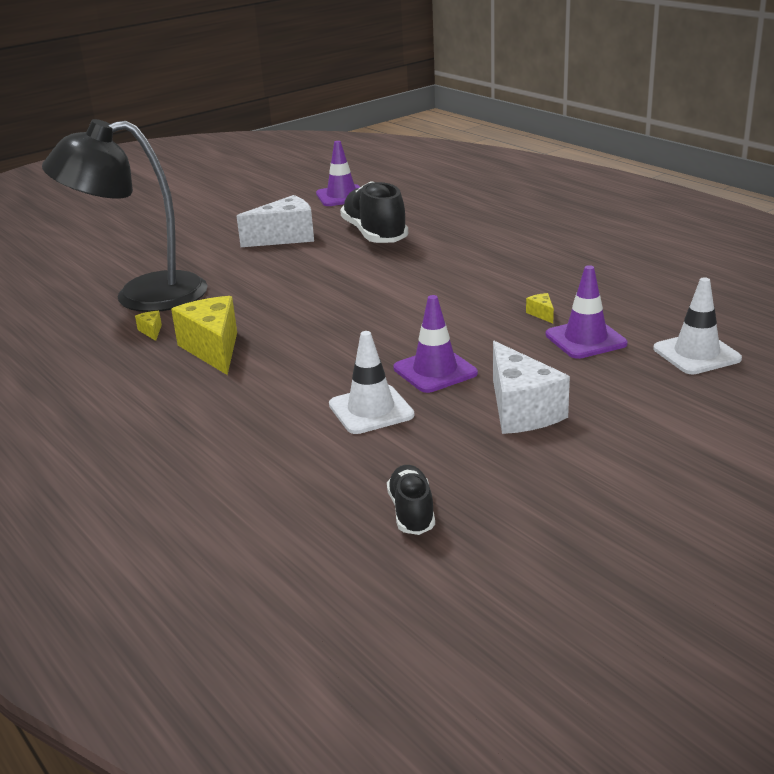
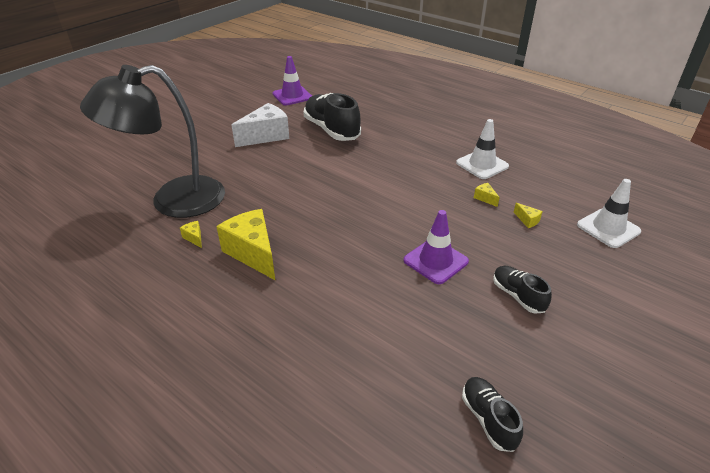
camera: 15 degrees left, 10 degrees up
white traffic cone [329,331,414,434] -> white traffic cone moved to [456,119,509,179]
white cheese [493,341,570,434] -> black shoe [493,266,552,314]
purple traffic cone [545,265,627,359] -> yellow cheese [514,203,543,228]

